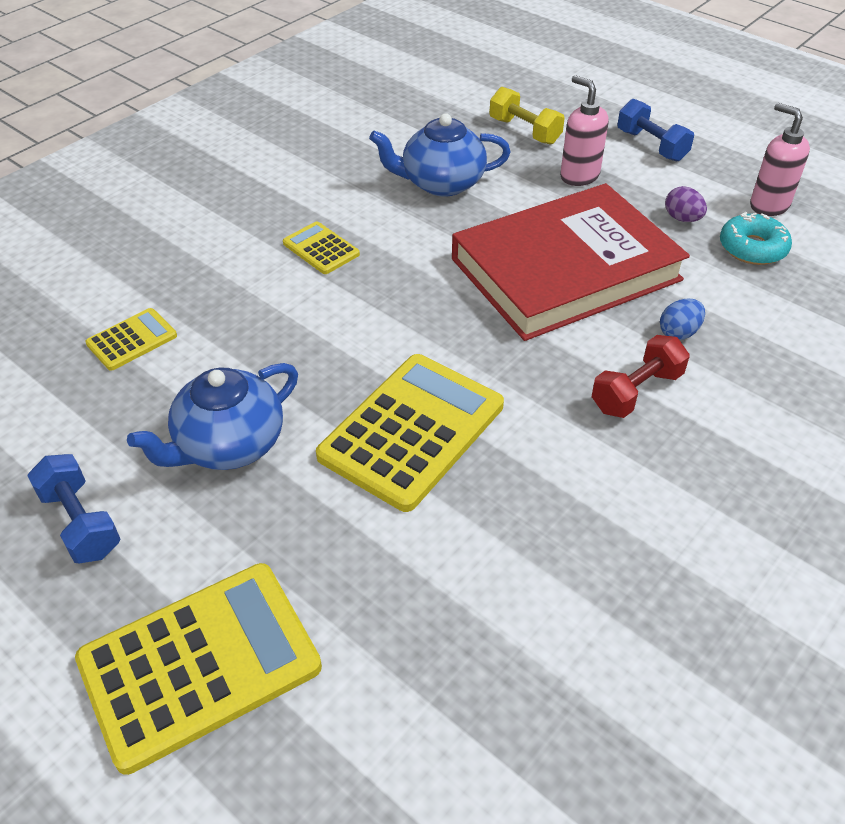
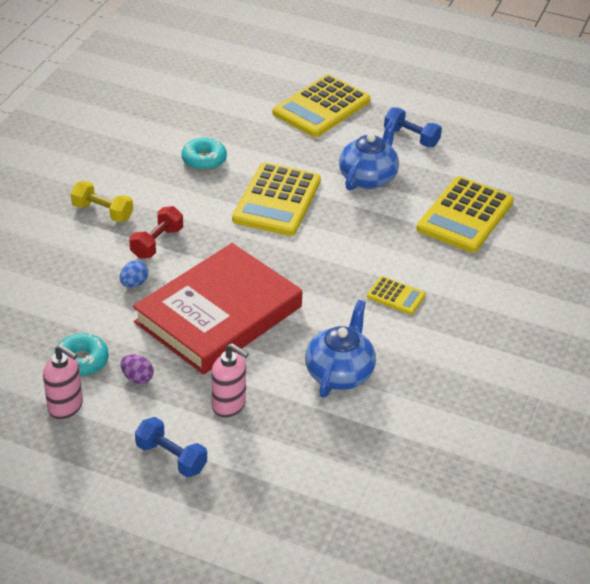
camera: 160 degrees right, 5 degrees down
yellow calculator [85,308,177,371] -> yellow calculator [416,176,514,253], size x2.05
blue teapot [369,113,511,197] -> blue teapot turned 45 degrees counterclockwise [305,300,376,397]
yellow dumbbell [489,87,565,145] -> yellow dumbbell moved to [71,181,133,222]
none -> turquoise donut [182,137,227,171]

